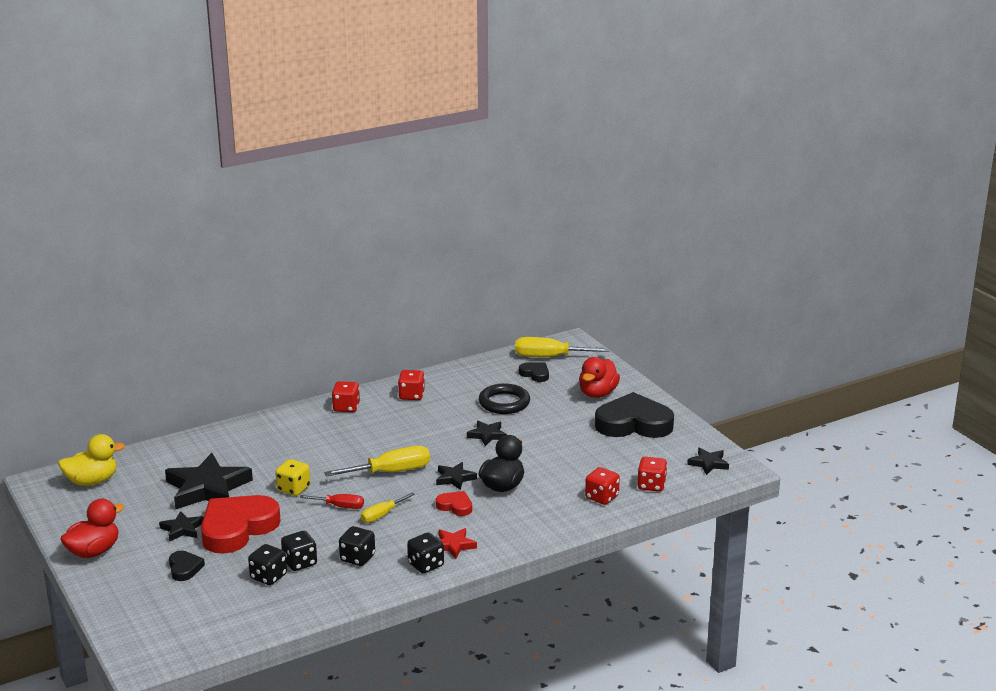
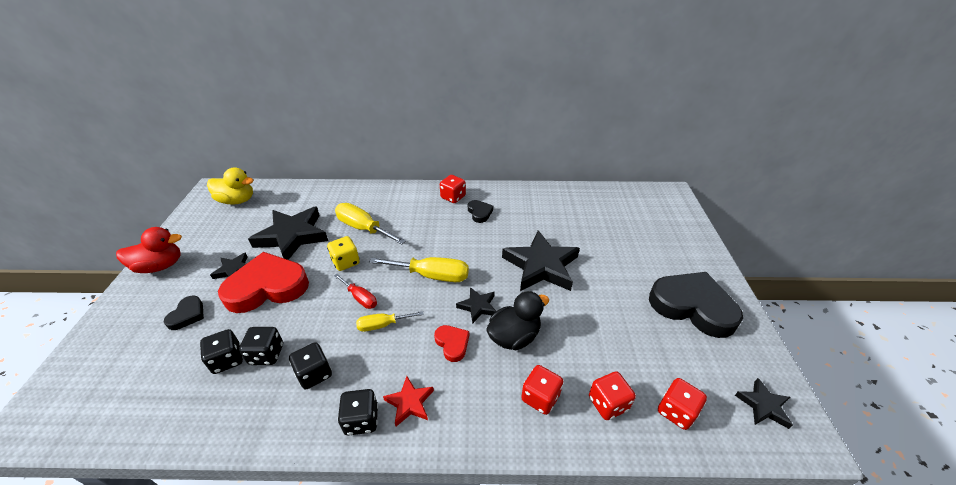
camera: 30 degrees right, 15 degrees up
red dice [398,370,425,400] -> red dice moved to [521,365,563,415]
black star [467,421,507,446] -> black star [502,230,580,291], size x2.05
black ring [479,383,530,414] -> none
yellow screwdriver [515,337,609,357] -> yellow screwdriver moved to [335,203,406,245]
black heart [519,363,549,382] -> black heart moved to [468,200,493,223]
red duck [579,357,620,398] -> none

